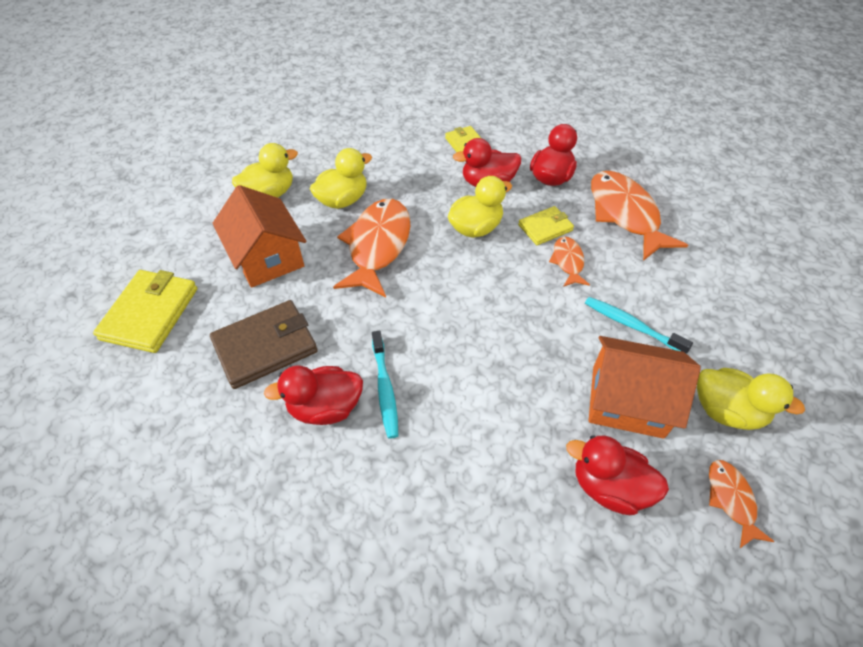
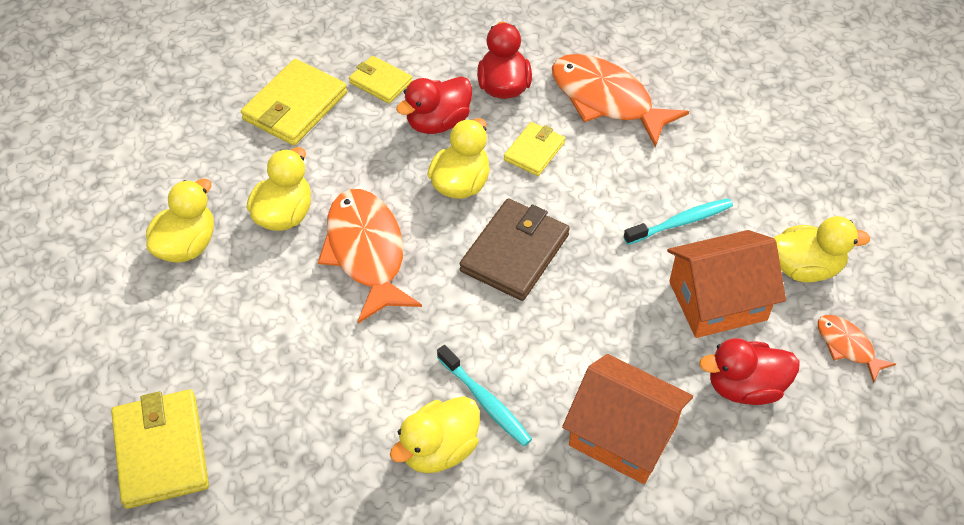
camera: 30 degrees left, 0 degrees up
brown wallet [210,300,318,389] -> brown wallet moved to [460,198,570,301]
orange house [212,185,306,288] -> orange house moved to [562,354,693,484]
red duck [264,365,363,425] -> yellow duck [390,396,480,473]
orange fish [549,237,590,287] -> none
turquoise toothbrush [585,297,693,354] -> turquoise toothbrush turned 150 degrees clockwise [624,198,733,245]
none -> yellow wallet [241,59,347,145]

